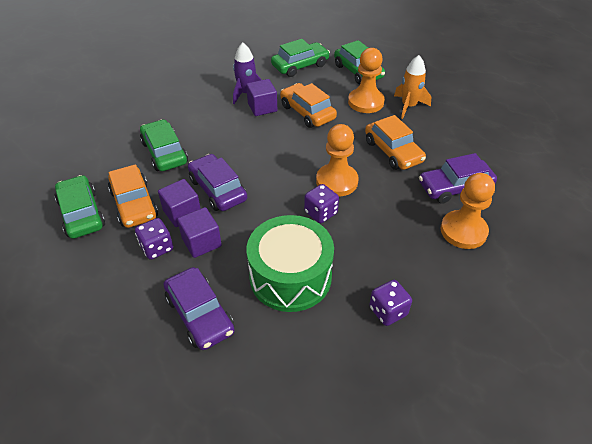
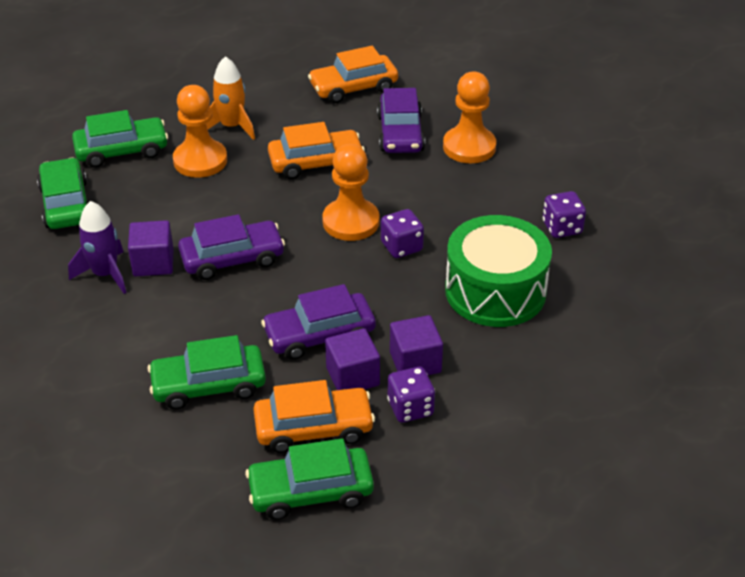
camera: 75 degrees left, 5 degrees down
purple car [164,267,235,350] -> purple car moved to [178,214,285,280]
orange car [280,83,337,128] -> orange car moved to [308,46,398,103]

